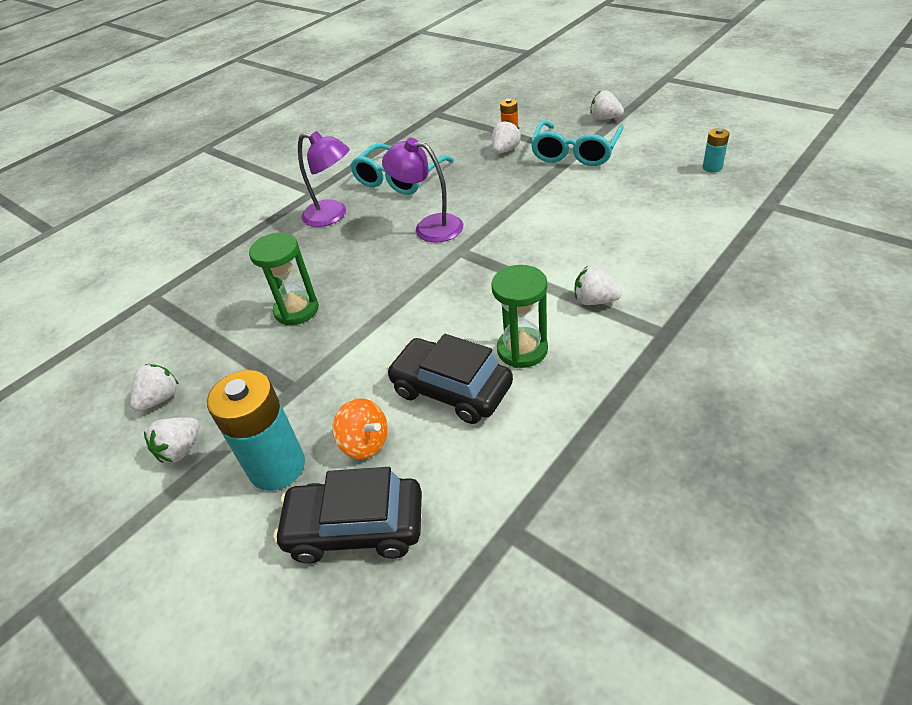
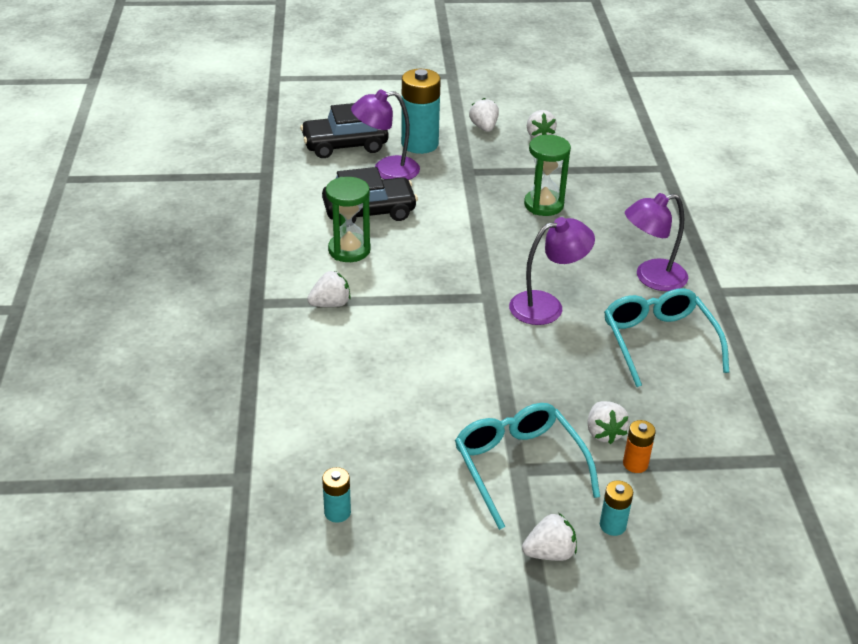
camera: 130 degrees right, 5 degrees down
black car [273,467,422,563] -> black car turned 150 degrees counterclockwise [300,103,388,158]
orange spinning top [333,398,388,459] -> purple lamp [351,90,420,180]
none -> turquoise battery [600,480,633,536]

